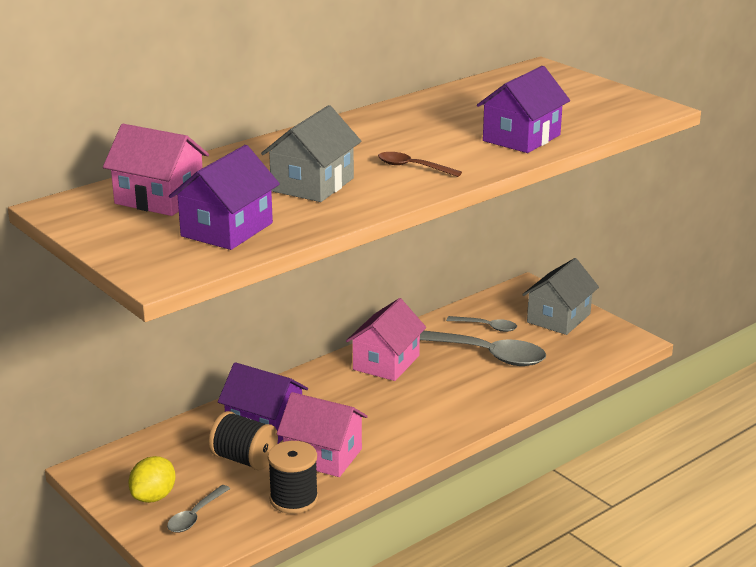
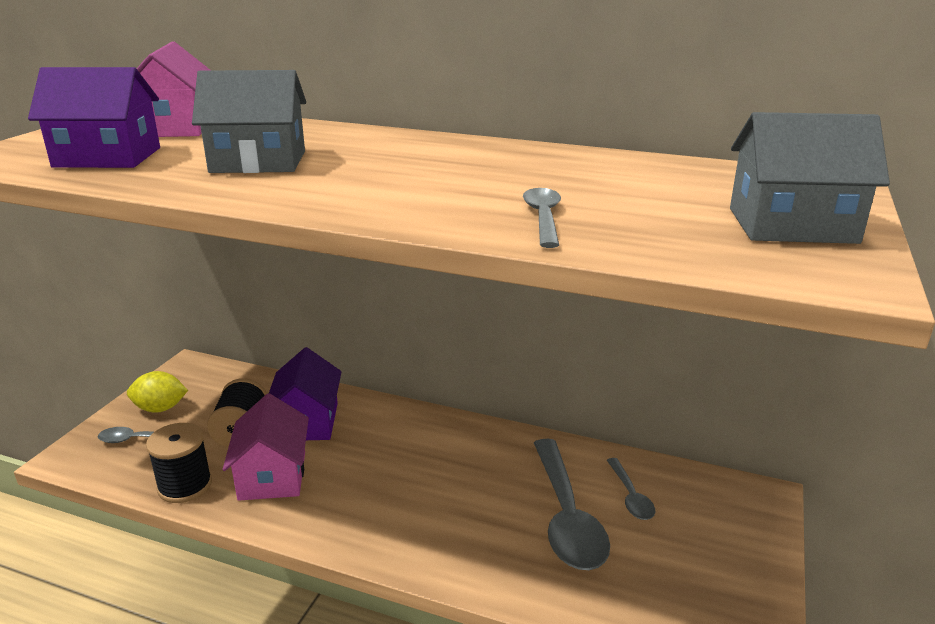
camera: 60 degrees right, 0 degrees up
pink house [346,298,426,381] -> none
brown spoon [378,152,462,177] -> none
purple house [477,66,570,153] -> grey spoon [523,188,561,248]
grey house [522,258,599,335] -> grey house moved to [730,112,890,244]

